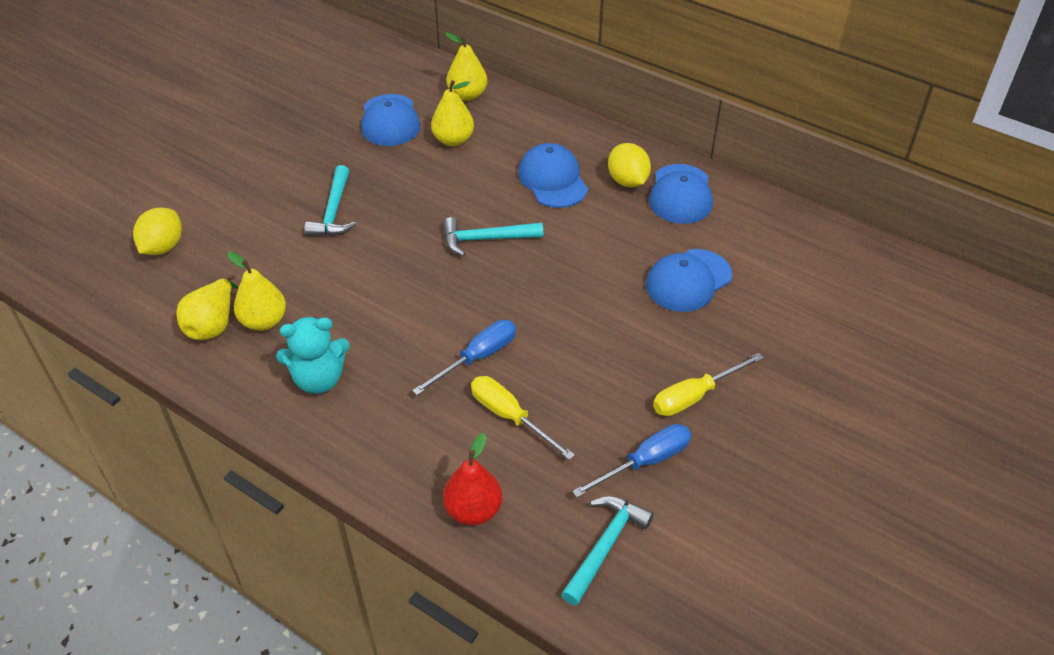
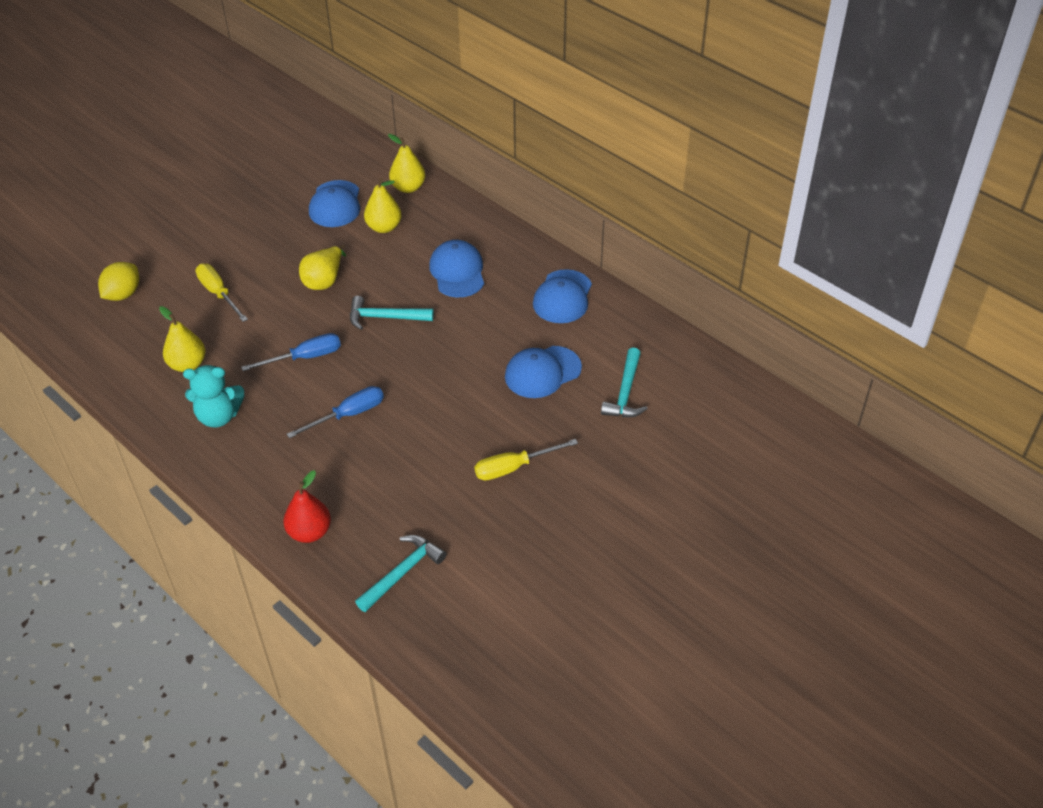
camera: 10 degrees right, 0 degrees up
yellow pear [176,274,238,340] -> yellow pear moved to [299,244,346,290]
turquoise hammer [304,165,356,236] -> turquoise hammer moved to [601,348,647,417]
yellow screwdriver [471,376,575,460] -> yellow screwdriver moved to [195,263,248,322]
blue screwdriver [572,424,691,498] -> blue screwdriver moved to [241,333,341,371]
yellow lemon [608,143,651,187] -> none

